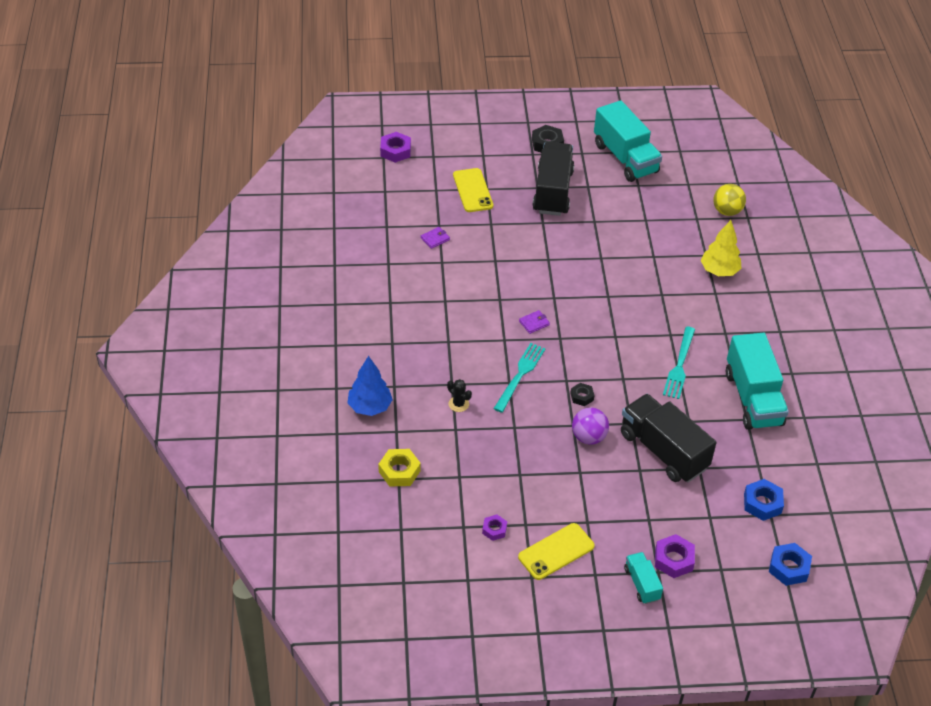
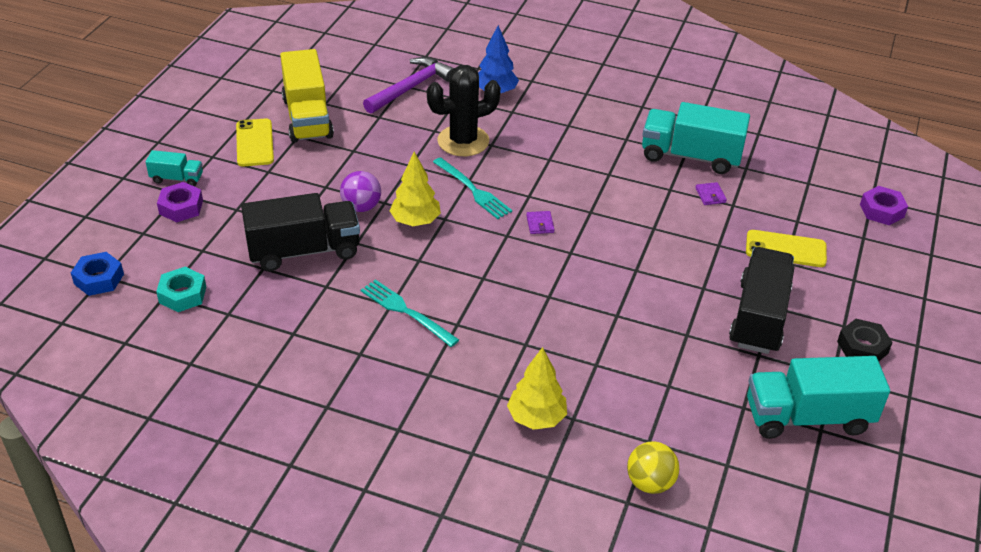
camera: 115 degrees right, 5 degrees down
yellow nut [379,449,421,487] -> purple hammer [363,57,454,114]
black cactus [447,379,472,412] -> black cactus [427,65,501,156], size x2.37
purple nut [482,514,507,541] -> yellow truck [280,49,334,143]
black truck [532,142,574,216] -> black truck turned 105 degrees counterclockwise [729,247,794,354]
black nut [570,383,594,406] -> yellow tree [390,152,441,226]
turquoise truck [726,333,789,430] -> turquoise truck moved to [642,102,750,174]
blue nut [744,479,784,521] -> turquoise nut [156,267,206,312]

